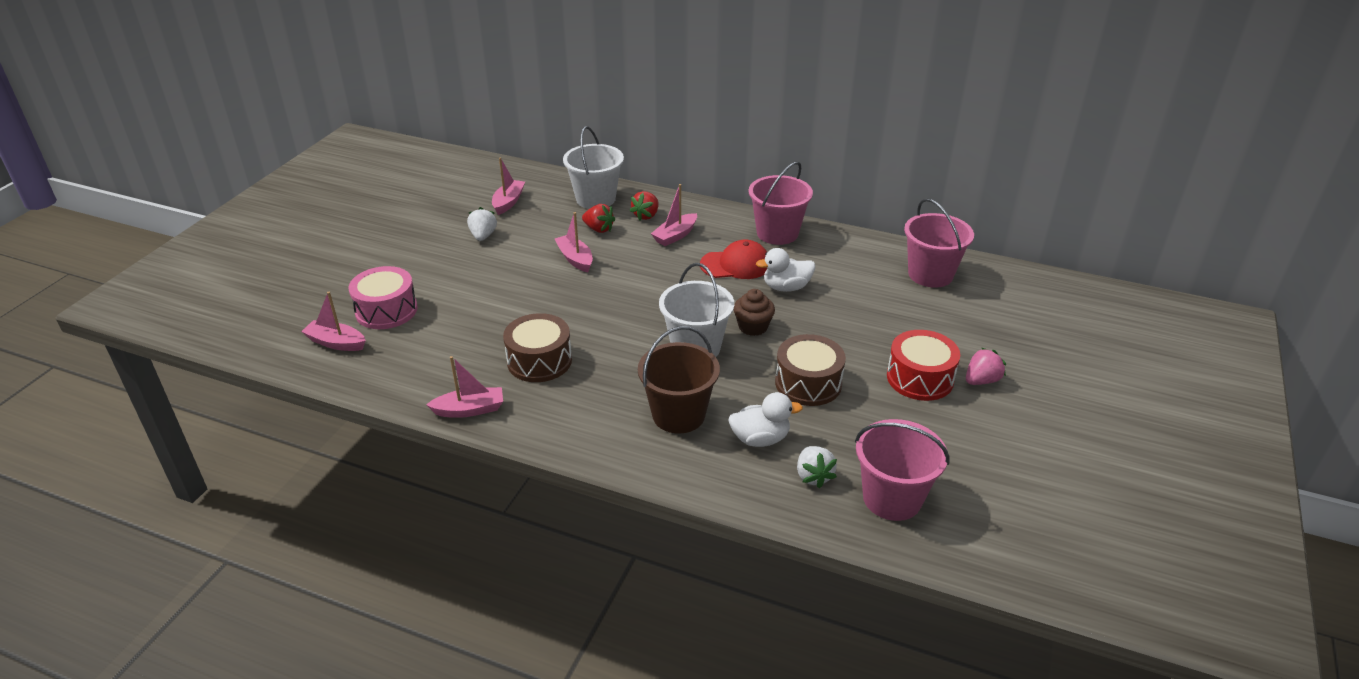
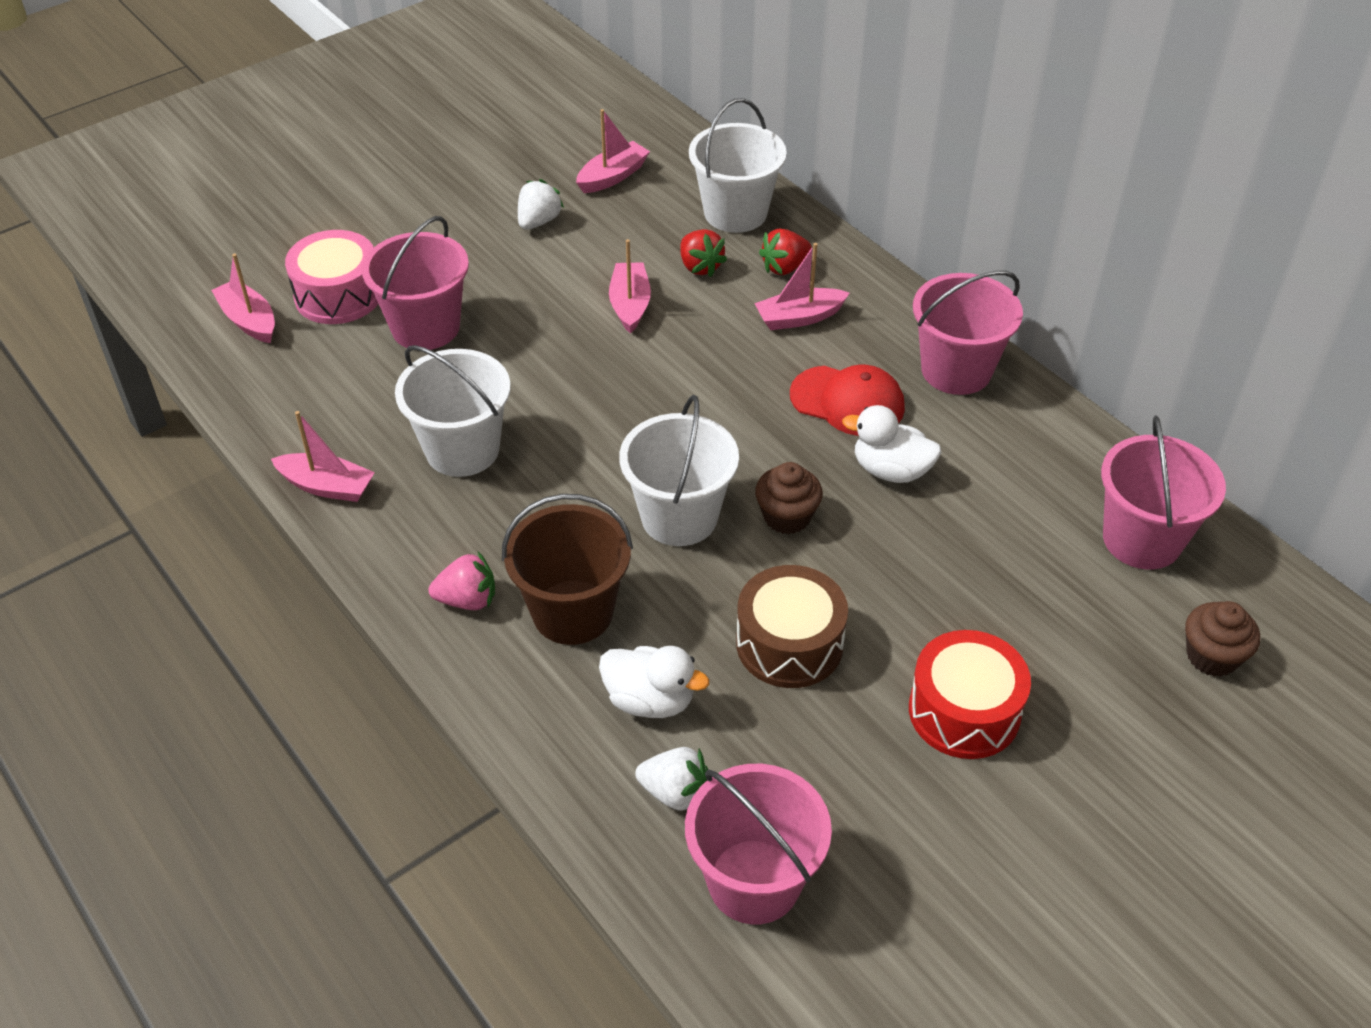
camera: 30 degrees right, 10 degrees up
brown drum [503,313,572,382] -> white bucket [395,345,511,477]
white strawberry [797,446,837,488] -> white strawberry turned 90 degrees counterclockwise [635,747,708,811]
pink strawberry [966,348,1006,385] -> pink strawberry moved to [429,552,495,610]
none -> pink bucket [362,216,469,350]
none -> brown cupcake [1185,601,1260,677]

